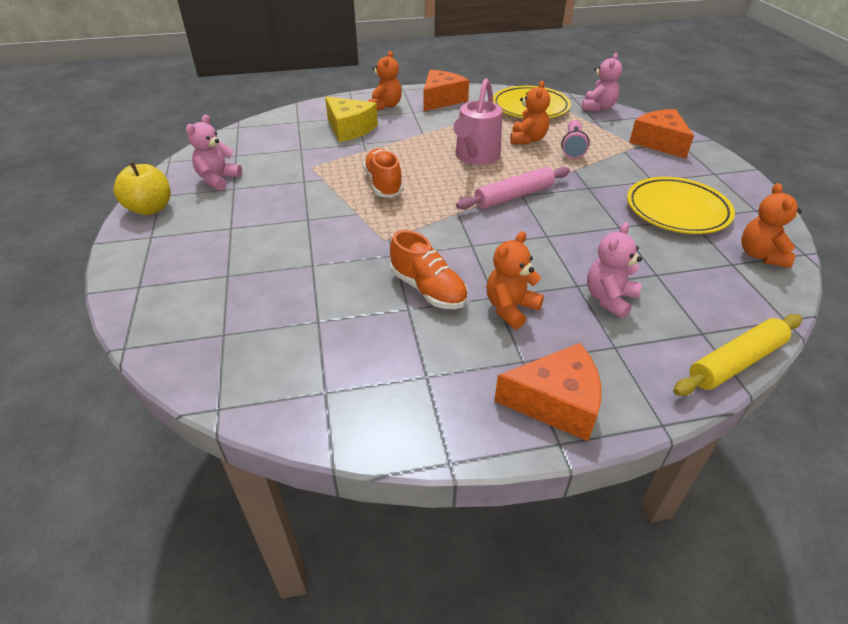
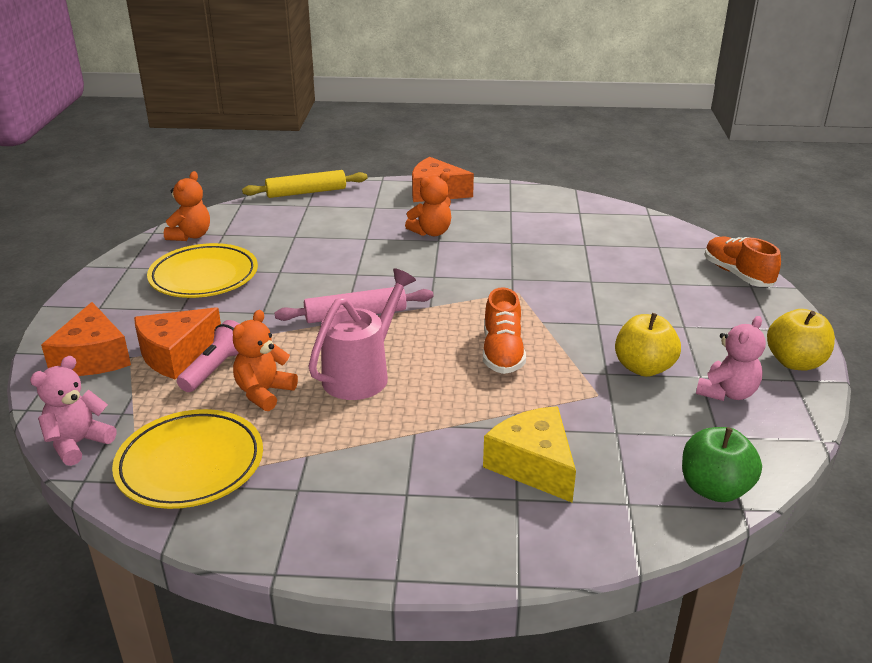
camera: 165 degrees left, 10 degrees down
orange teddy bear [368,51,402,110] -> none
orange shoe [390,230,468,309] -> orange shoe moved to [705,236,781,287]
orange cheese [423,70,469,111] -> orange cheese moved to [134,307,221,379]
pink teddy bear [587,222,642,319] -> none
none -> yellow apple [615,313,681,377]
none -> green apple [682,427,762,502]

